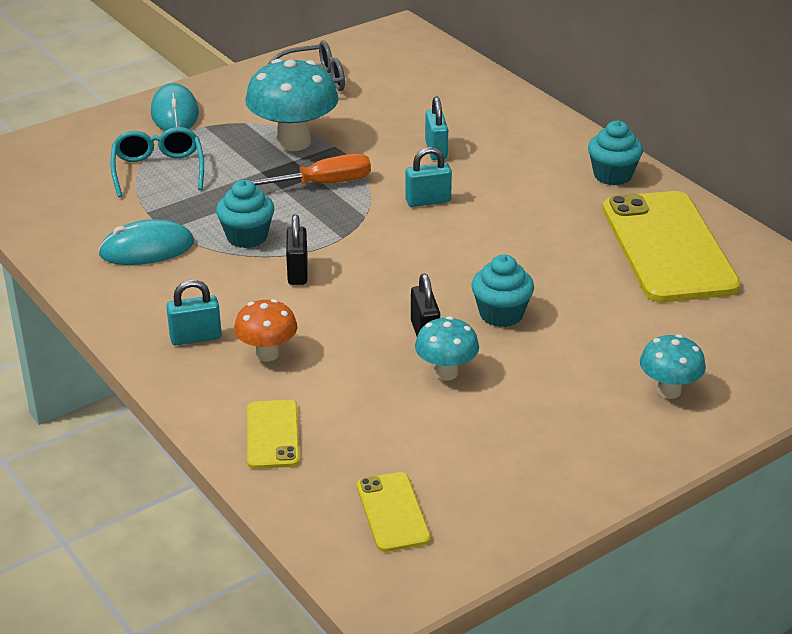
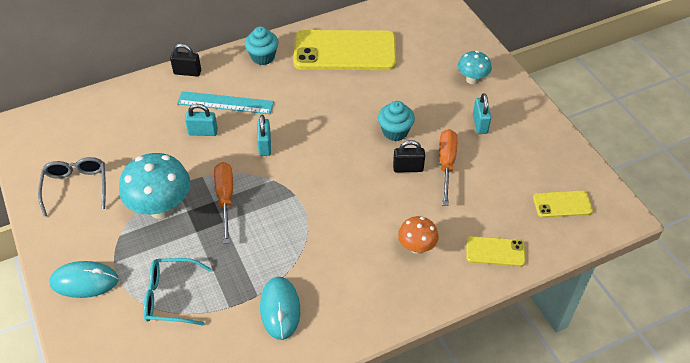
camera: 80 degrees left, 15 degrees up
turquoise padlock [166,280,222,345] -> turquoise padlock moved to [473,93,491,134]
turquoise cupcake [216,180,274,248] -> none
black padlock [286,214,308,285] -> black padlock moved to [170,44,201,77]
turquoise mushroom [415,316,479,381] -> orange screwdriver [439,129,457,206]
none -> turquoise ruler [177,91,274,114]

